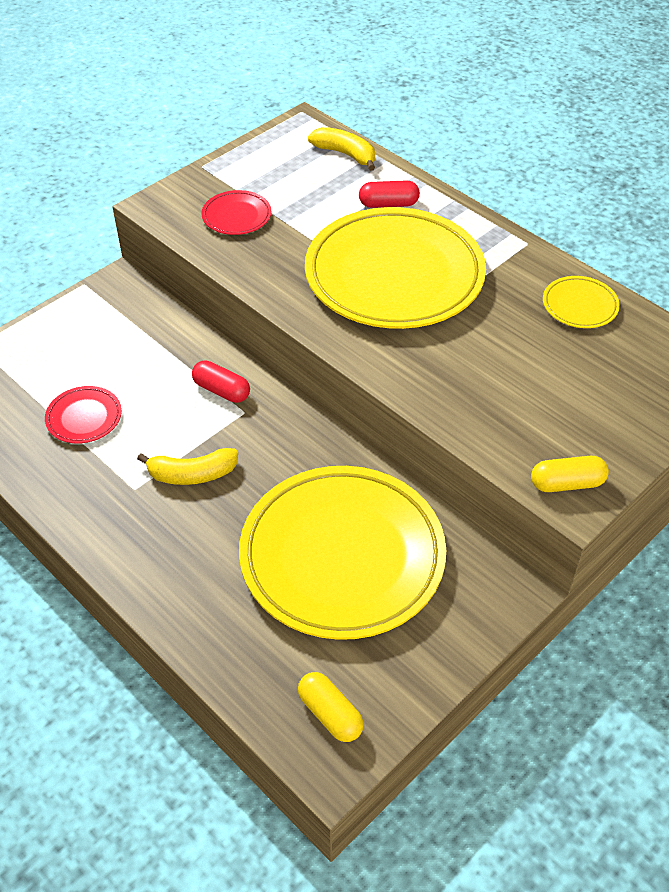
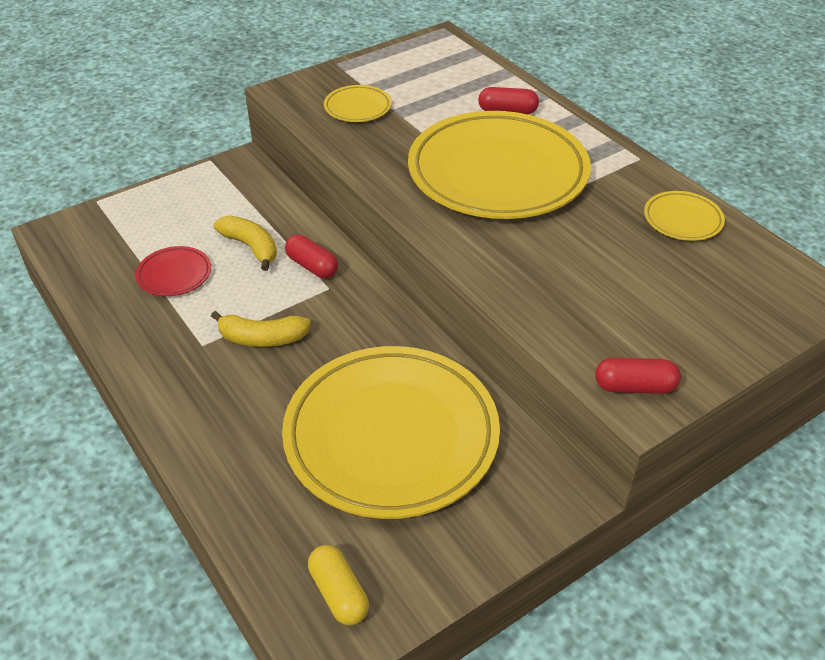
camera: 10 degrees right, 5 degrees down
red plate [201,190,271,235] -> yellow plate [324,85,392,122]
yellow banana [308,127,375,171] -> yellow banana moved to [214,216,277,271]
yellow capsule [531,456,609,492] -> red capsule [595,358,681,394]

